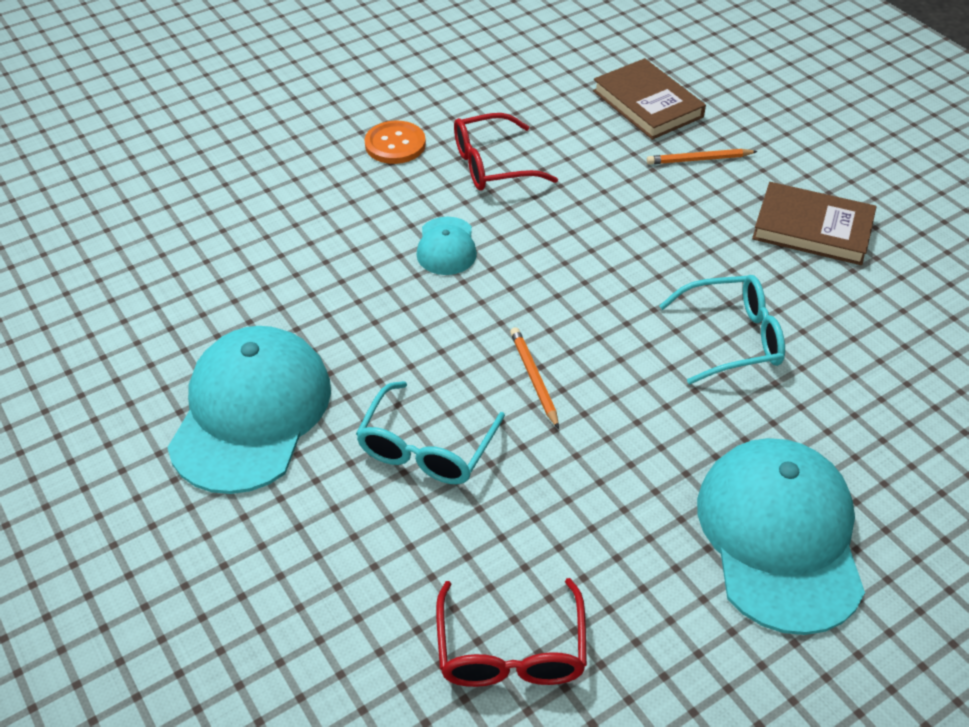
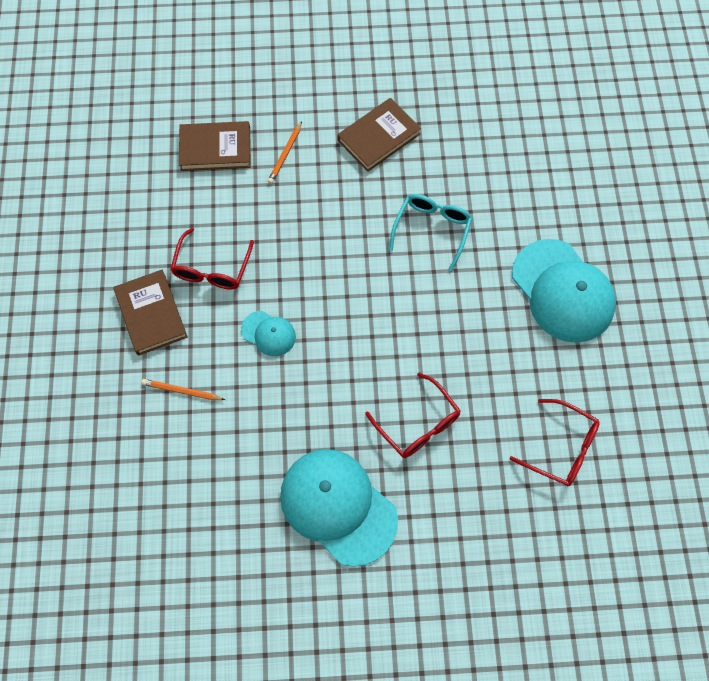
camera: 60 degrees left, 20 degrees up
turquoise glasses [356,381,505,484] -> red glasses [365,373,461,458]
orange button [365,121,426,164] -> brown book [113,270,188,356]
orange pencil [510,327,559,429] -> orange pencil moved to [141,379,225,400]
turquoise cap [697,438,865,635] -> turquoise cap turned 150 degrees counterclockwise [512,239,616,343]

